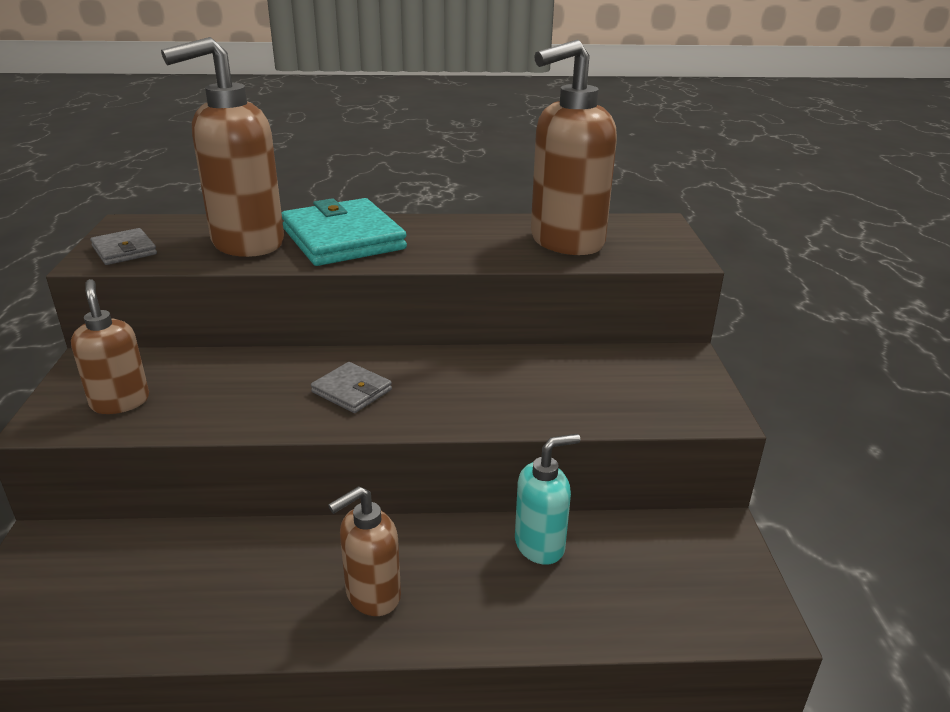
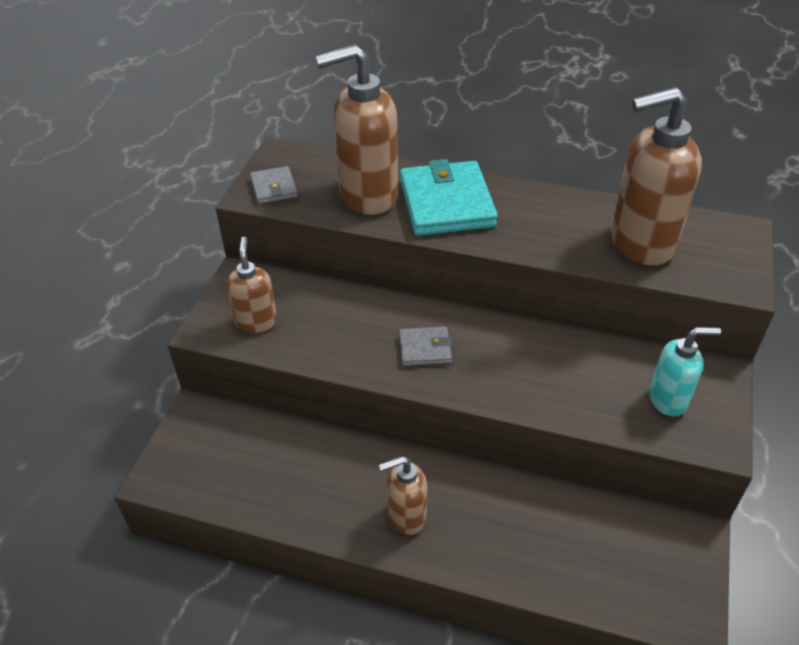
camera: 20 degrees right, 15 degrees up
grey wallet [311,362,392,413] -> grey wallet turned 60 degrees counterclockwise [399,326,452,366]
turquoise soap dispenser [515,434,581,565] -> turquoise soap dispenser moved to [649,327,721,416]

